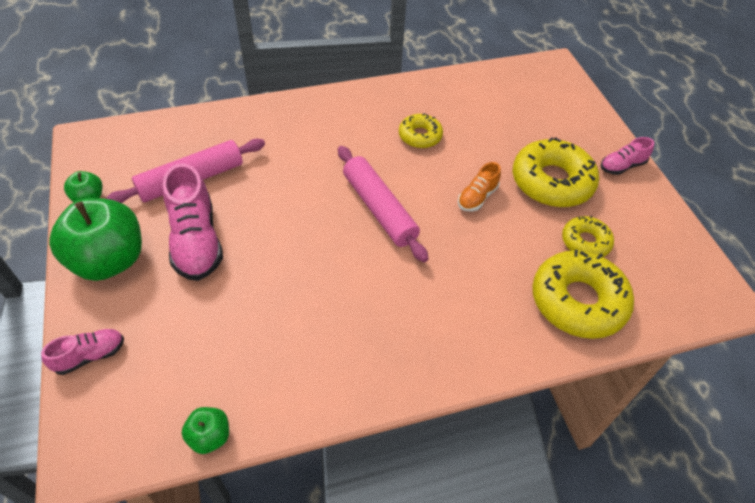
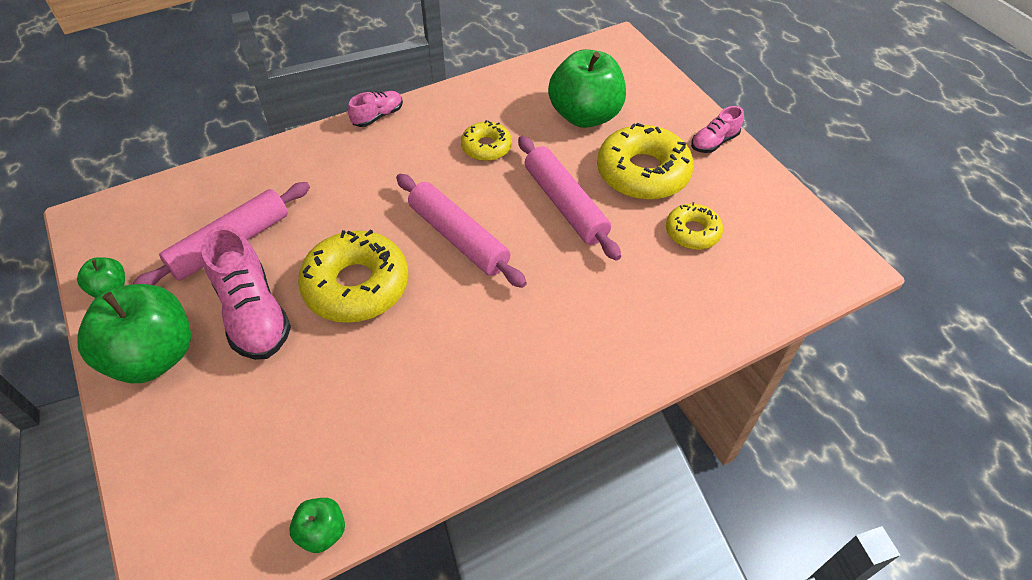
camera: 10 degrees left, 0 degrees up
pink shoe [41,329,124,375] -> pink shoe moved to [348,91,403,127]
orange shoe [458,162,501,211] -> pink rolling pin [518,136,621,260]
yellow donut [532,249,634,339] -> yellow donut moved to [298,229,408,323]
none -> green apple [548,49,626,128]

